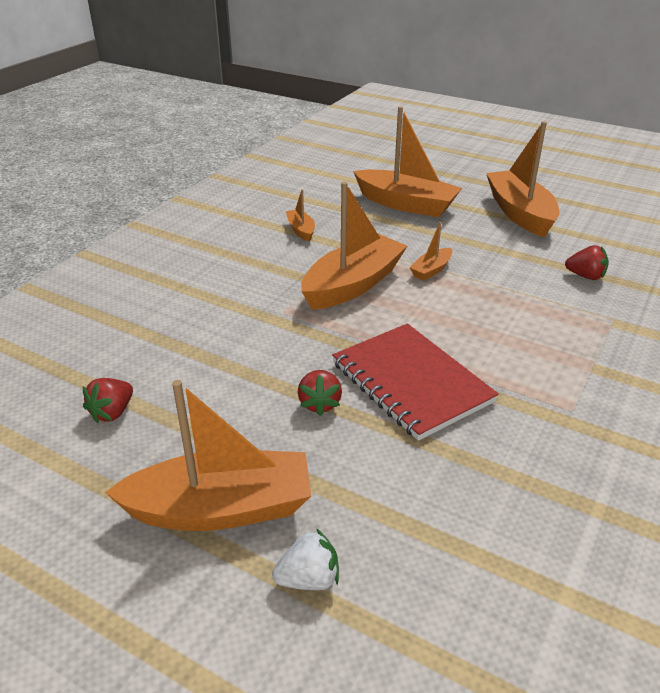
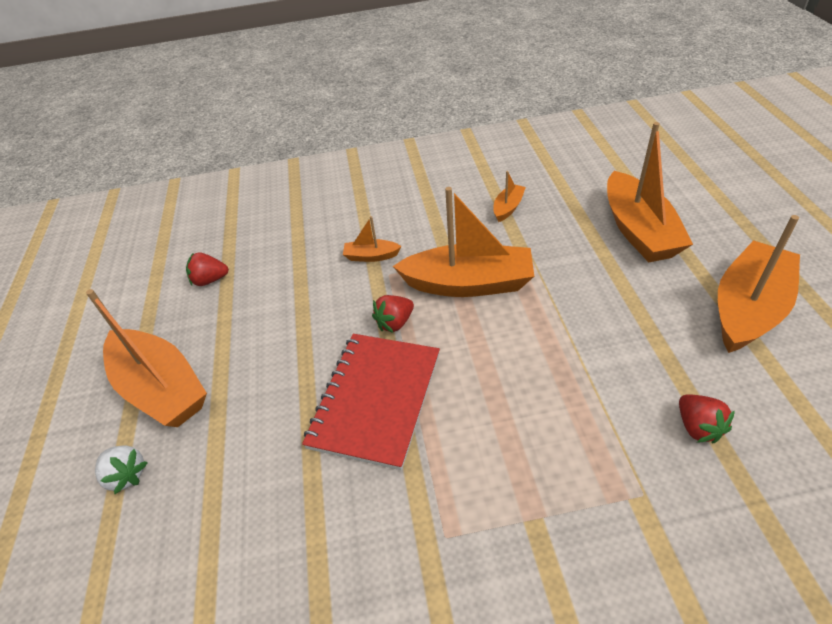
camera: 55 degrees right, 10 degrees up
red strawberry [298,370,342,416] -> red strawberry moved to [372,295,414,333]
orange boat [409,222,452,281] -> orange boat moved to [343,216,402,262]

